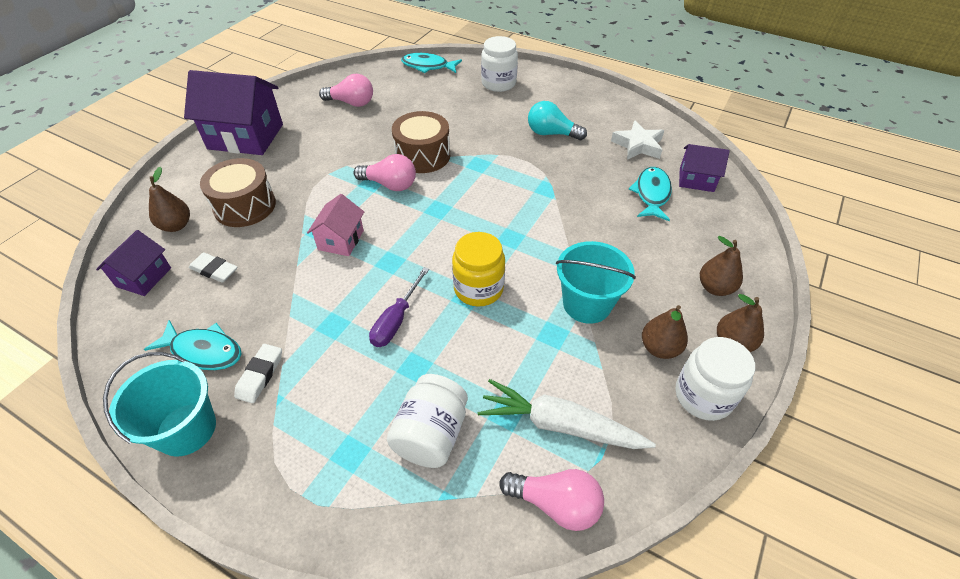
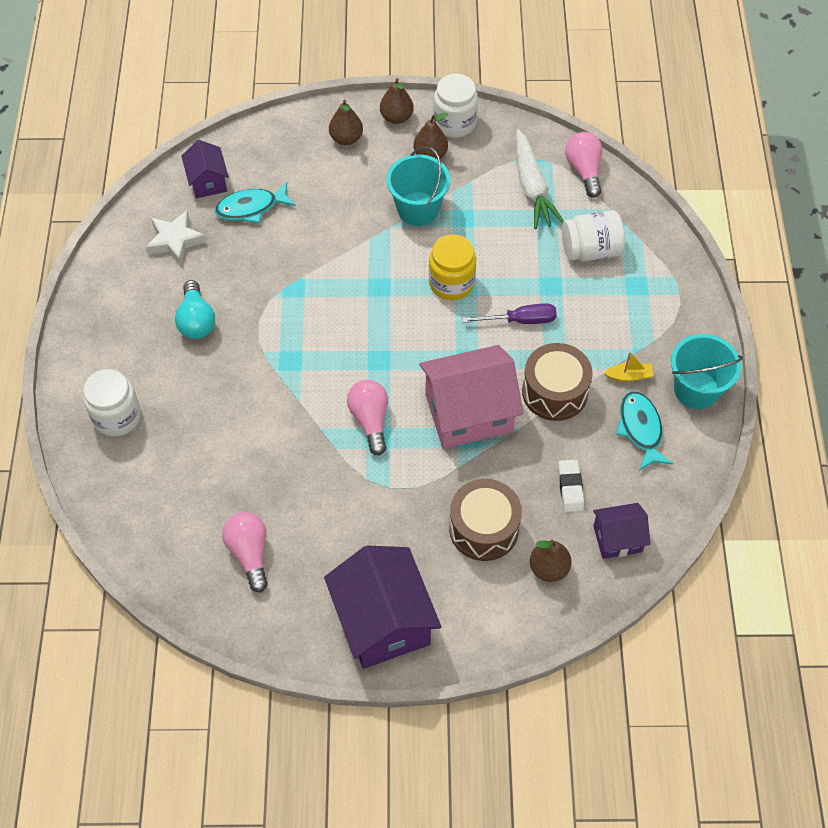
camera: 120 degrees left, 10 degrees up
white eraser [234,344,282,403] -> yellow boat [604,352,654,382]
pink house [307,194,364,256] -> pink house [419,345,523,449], size x1.86
brown drum [392,111,450,173] -> brown drum moved to [522,343,593,421]
turquoise fish [401,53,462,73] -> none

